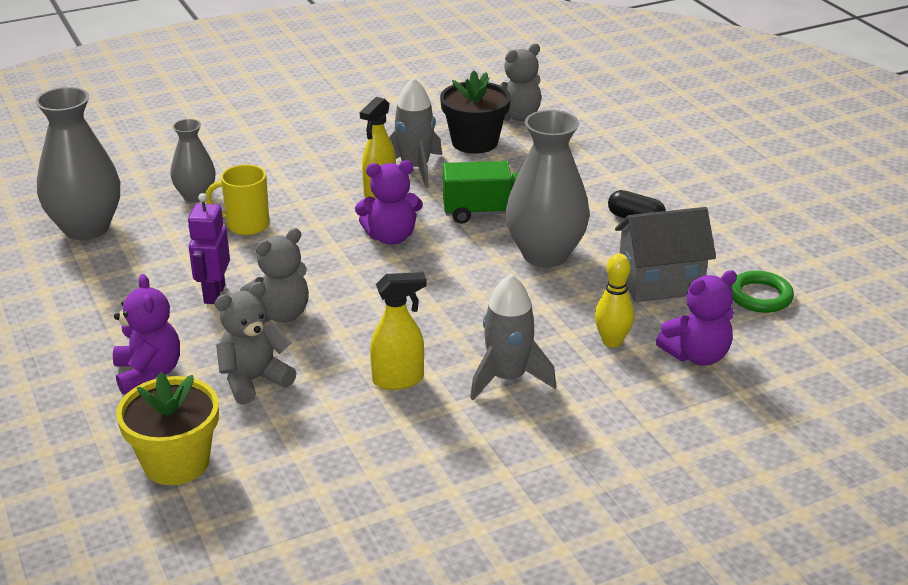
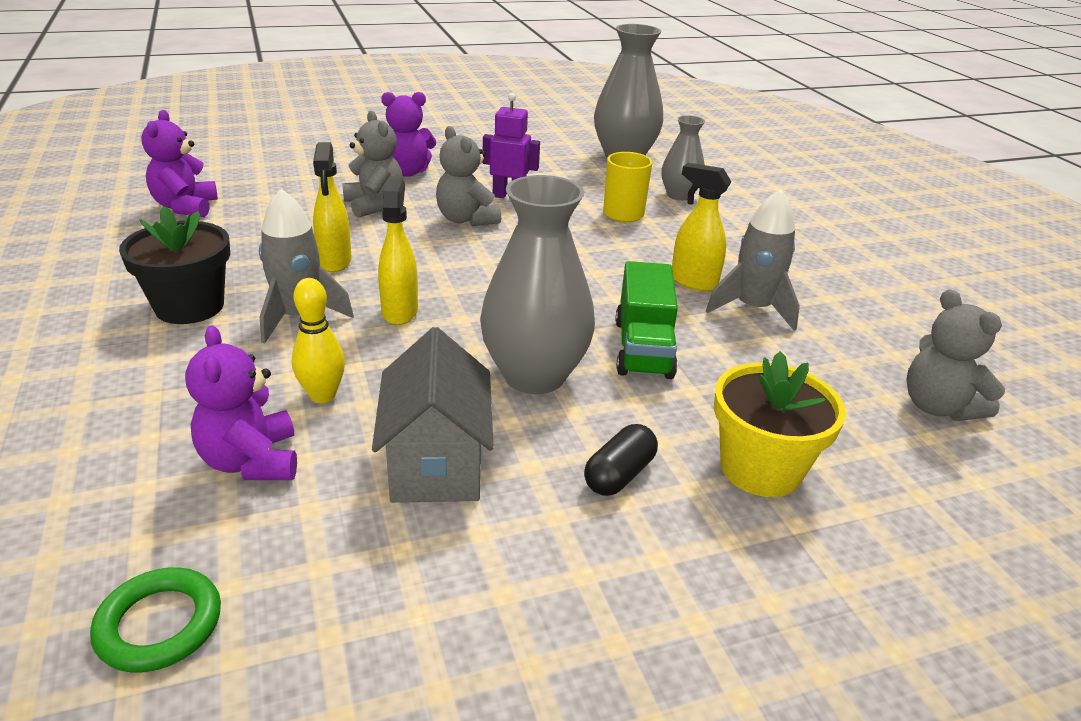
camera: 95 degrees right, 0 degrees up
yellow flower pot [116,372,219,485] -> yellow flower pot moved to [714,351,846,497]
purple teddy bear [355,161,423,245] -> purple teddy bear moved to [141,110,218,217]
black flower pot [440,71,511,154] -> black flower pot moved to [119,206,230,324]
green ring [730,271,794,313] -> green ring moved to [90,567,221,673]
none -> yellow spray bottle [378,179,418,325]

